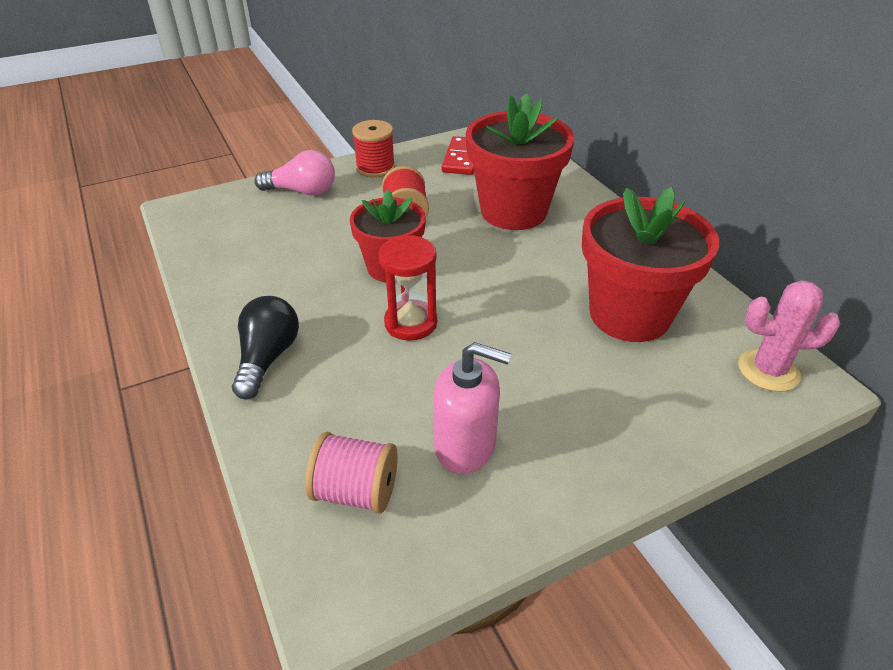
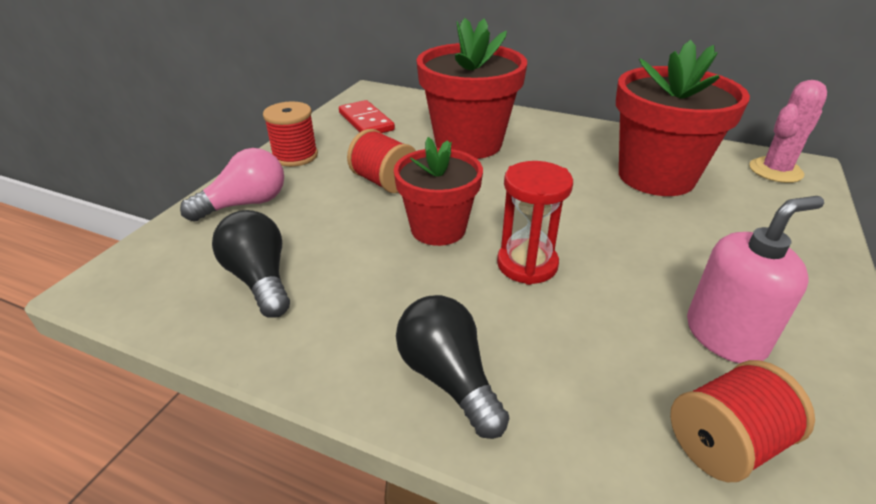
camera: 40 degrees left, 5 degrees down
pink spool [305,432,398,514] -> red spool [670,360,815,482]
none -> black light bulb [212,210,290,318]

